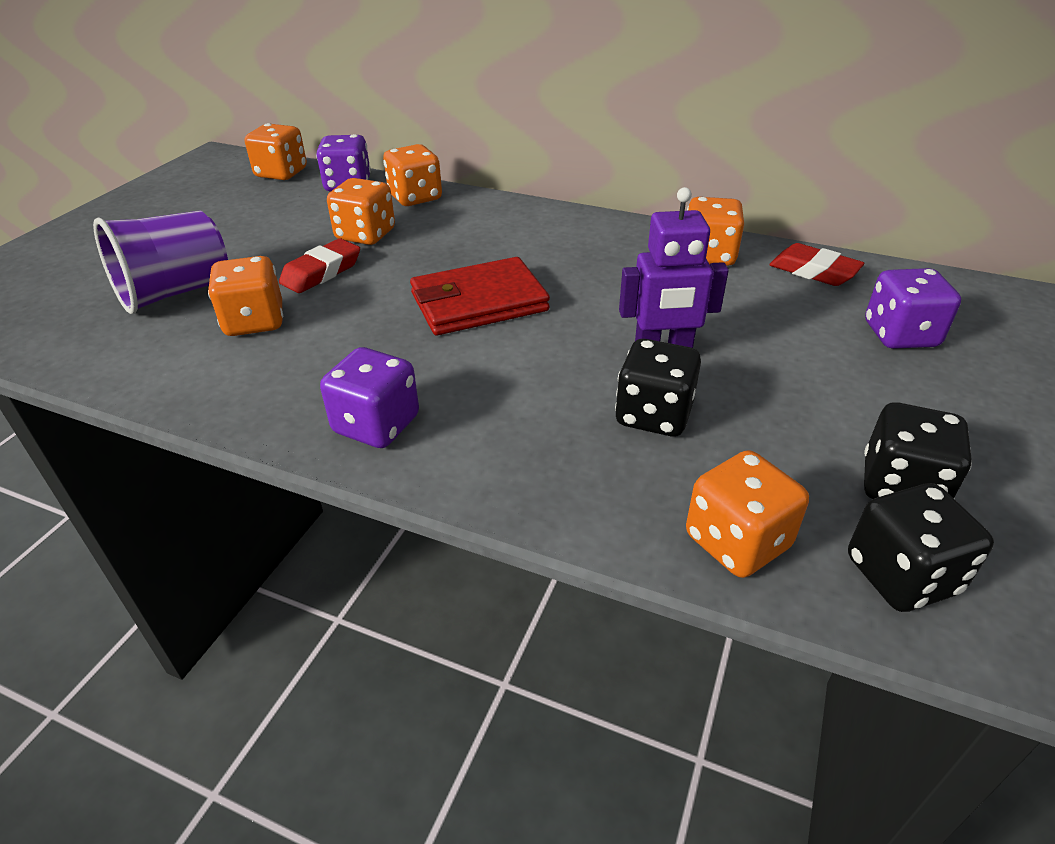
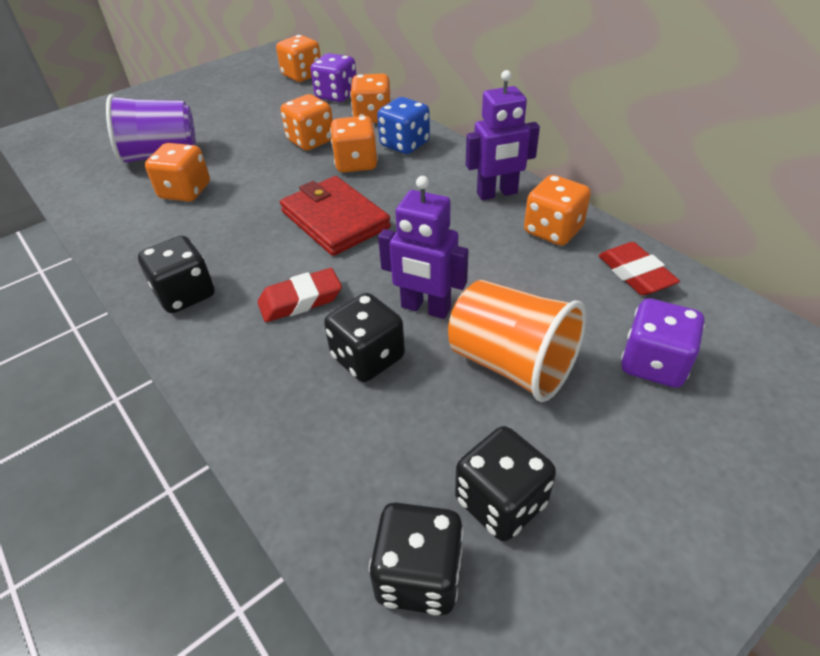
camera: 30 degrees right, 5 degrees up
red eraser [279,239,360,293] -> red eraser moved to [257,268,342,322]
purple dice [320,347,419,448] -> black dice [138,236,215,313]
red wallet [410,257,550,335] -> red wallet turned 45 degrees clockwise [280,176,391,256]
orange dice [686,450,809,578] -> orange dice moved to [330,116,378,173]
none -> blue dice [377,97,430,154]
none -> orange cup [448,280,587,402]
none -> purple robot [466,70,540,200]

